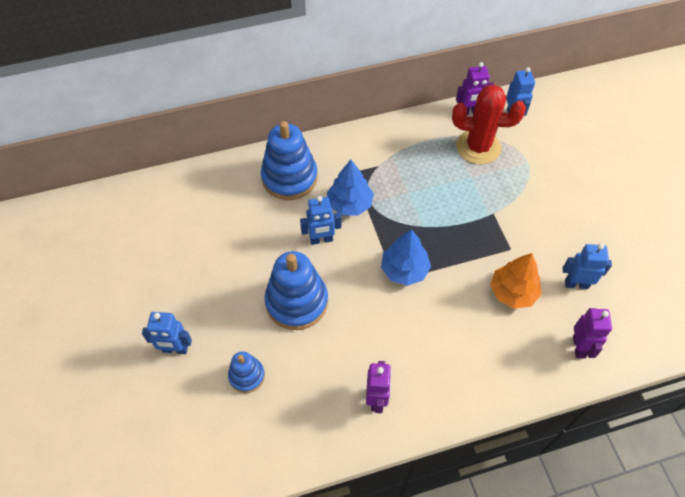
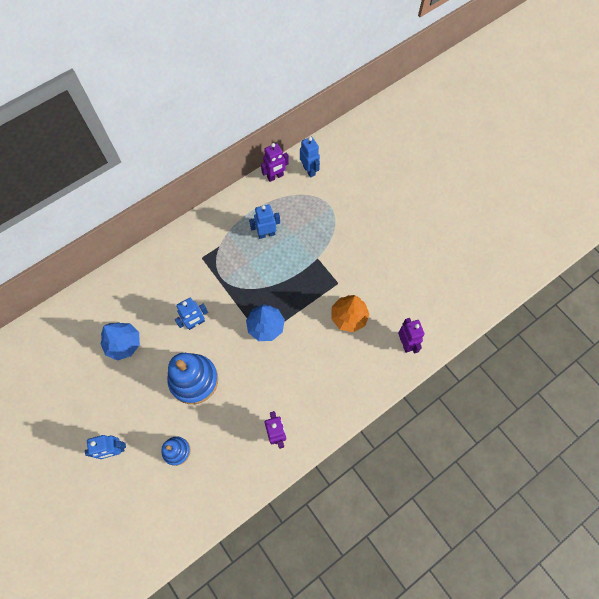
camera: 20 degrees left, 10 degrees up
blue stacking toy [261,121,318,200] -> none
blue tree [327,160,374,216] -> blue tree moved to [100,322,140,360]
red cactus [452,85,526,164] -> none
blue robot [563,244,612,289] -> blue robot moved to [249,205,280,239]

